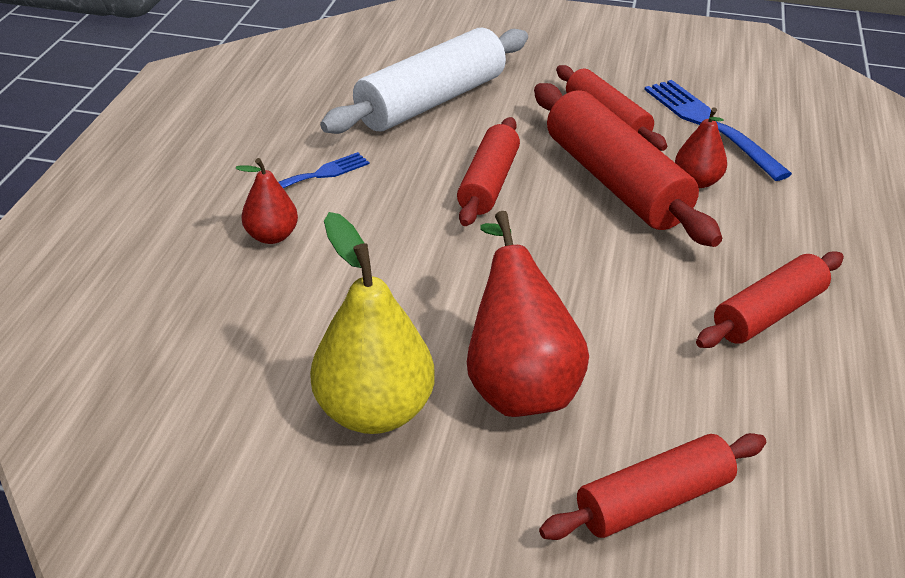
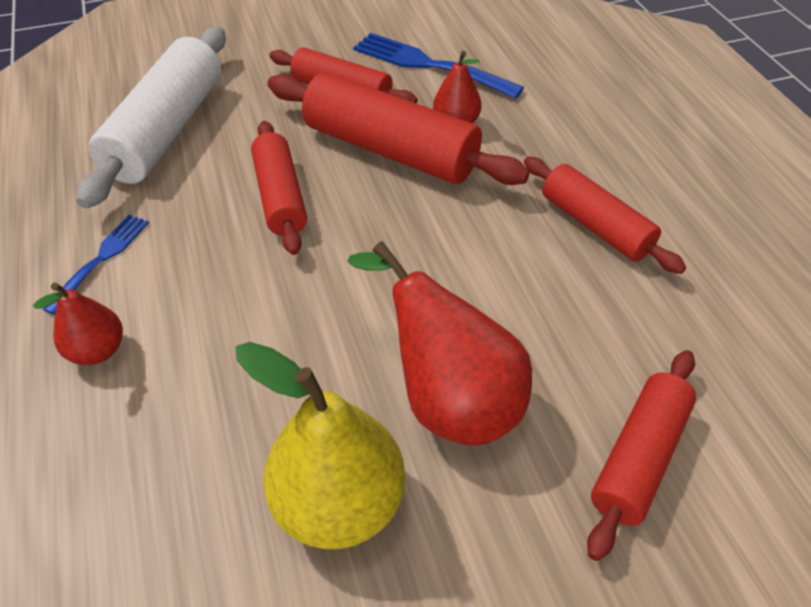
camera: 30 degrees left, 10 degrees up
red rolling pin [696,251,844,348] -> red rolling pin turned 60 degrees counterclockwise [524,156,686,274]

